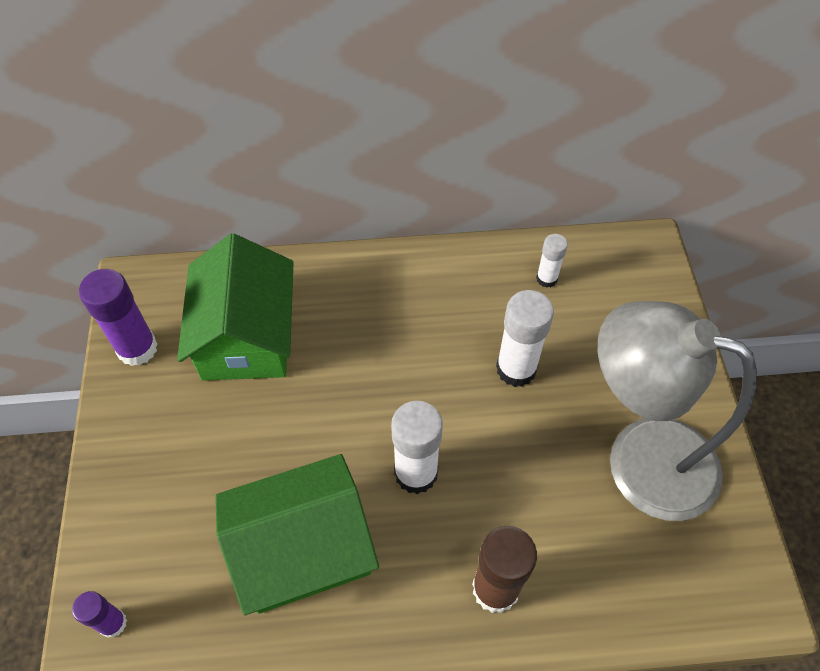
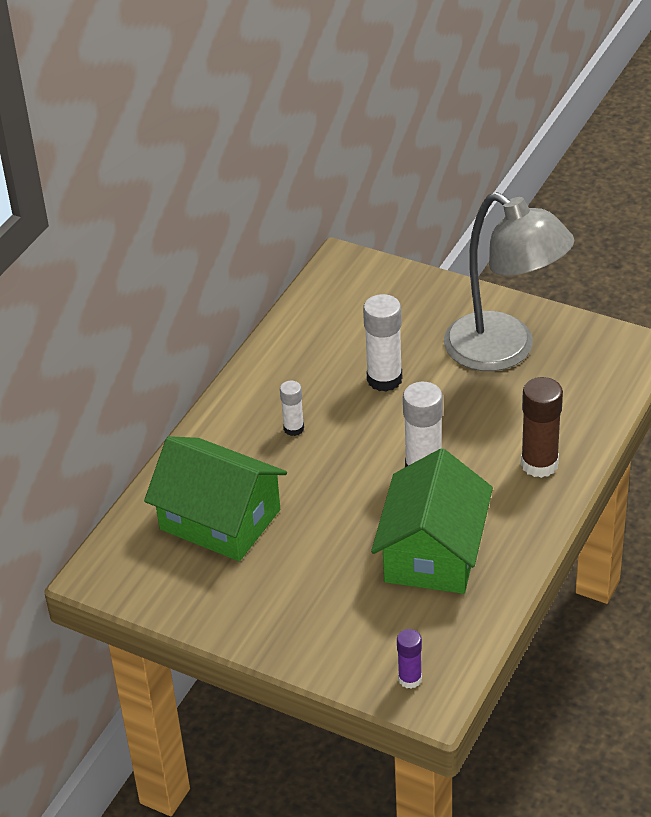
camera: 55 degrees left, 15 degrees down
purple glue stick [79,269,158,366] -> none
white glue stick [536,234,568,288] -> white glue stick moved to [280,381,304,436]
grey lamp [598,301,757,521] -> grey lamp turned 105 degrees counterclockwise [444,192,574,371]

